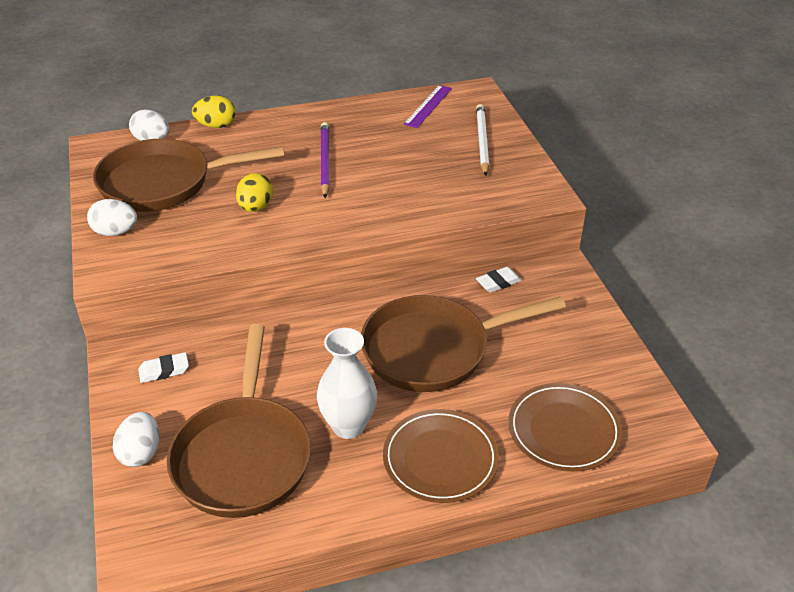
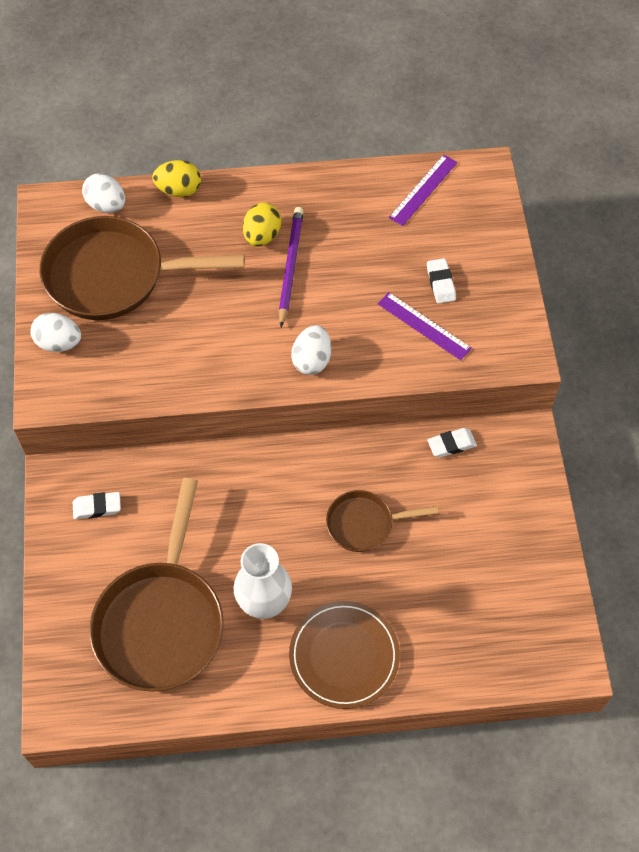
camera: 10 degrees right, 20 degrees up
white egg [113,412,160,467] -> white egg moved to [291,325,331,375]
yellow egg [236,173,273,212] -> yellow egg moved to [243,203,281,246]
brown pan [361,295,566,392] -> brown pan [326,490,438,552], size x0.52
white pencil [476,104,489,176] -> none
brown plate [508,383,622,472] -> none
none -> purple ruler [378,292,472,360]
none -> white eraser [427,258,456,304]

